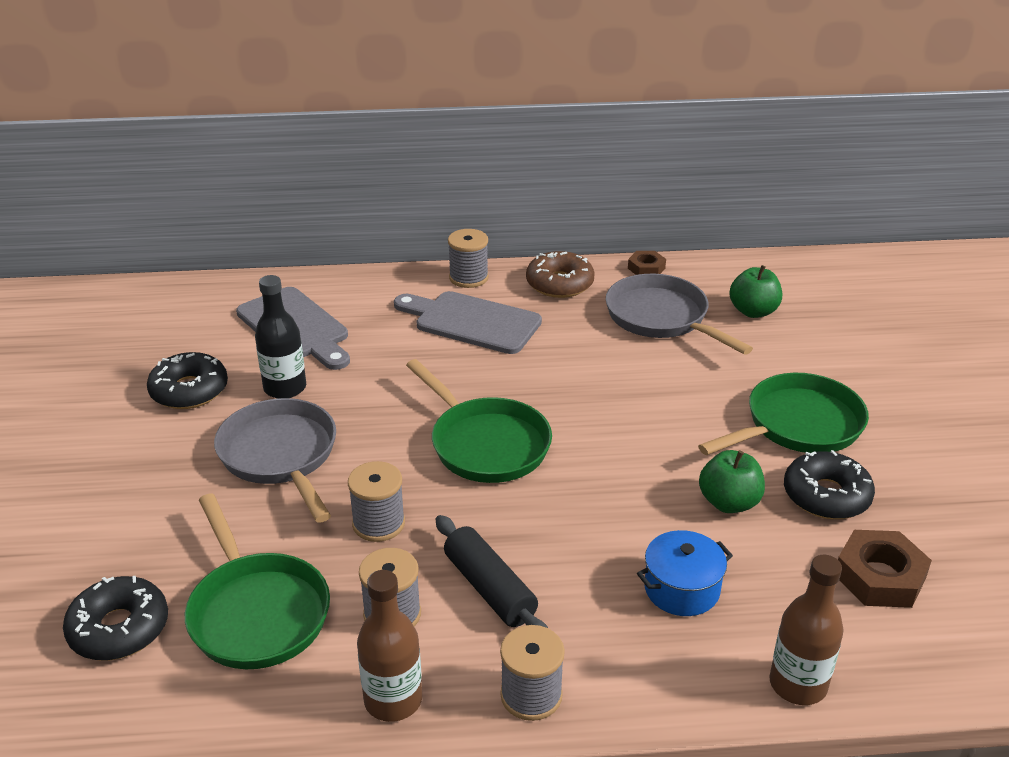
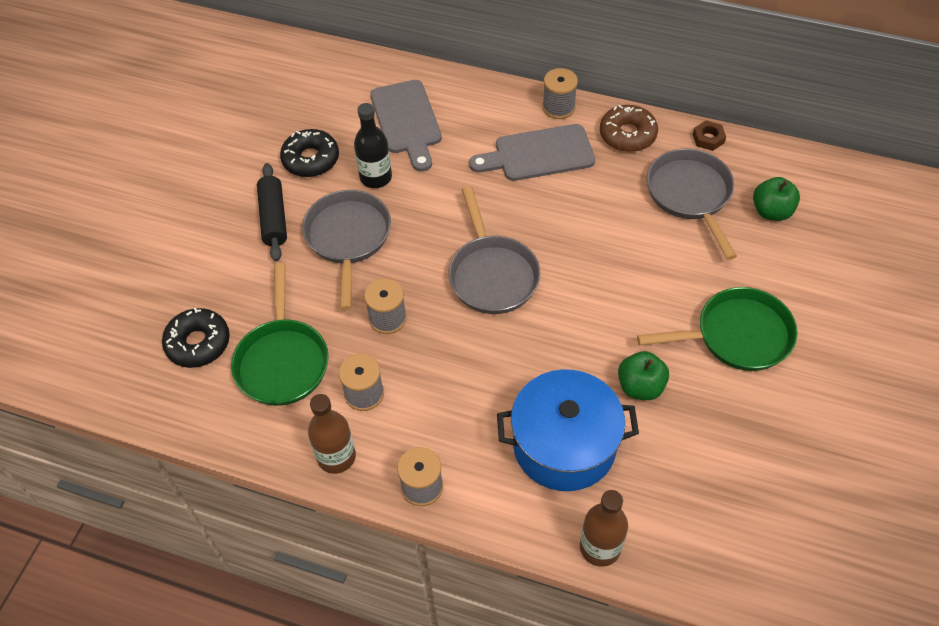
camera: 25 degrees right, 20 degrees up
grey cutting board [394,291,542,354] -> grey cutting board turned 60 degrees counterclockwise [469,124,595,181]
green pan [406,359,552,483] -> grey pan [448,186,541,314]
black rolling pin [436,515,549,629] -> black rolling pin moved to [257,163,287,262]
blue pot [637,530,733,616] -> blue pot [497,369,639,491], size x1.85
black donut [784,450,875,519] -> none
brown nut [838,530,932,608] -> none

